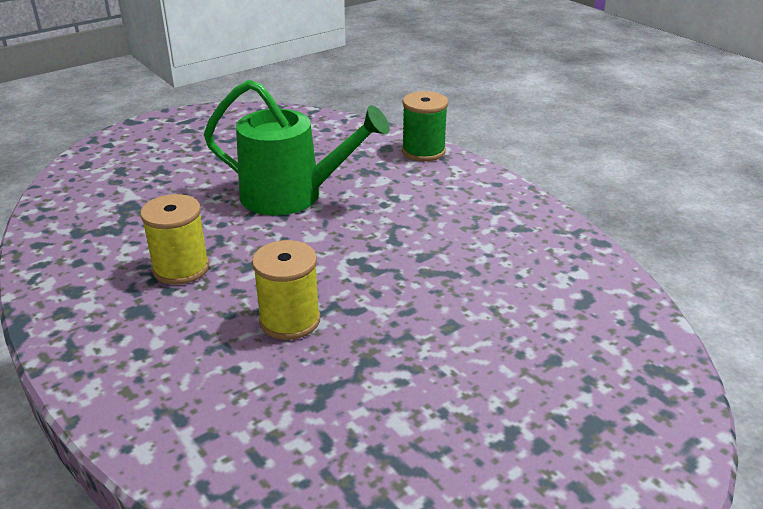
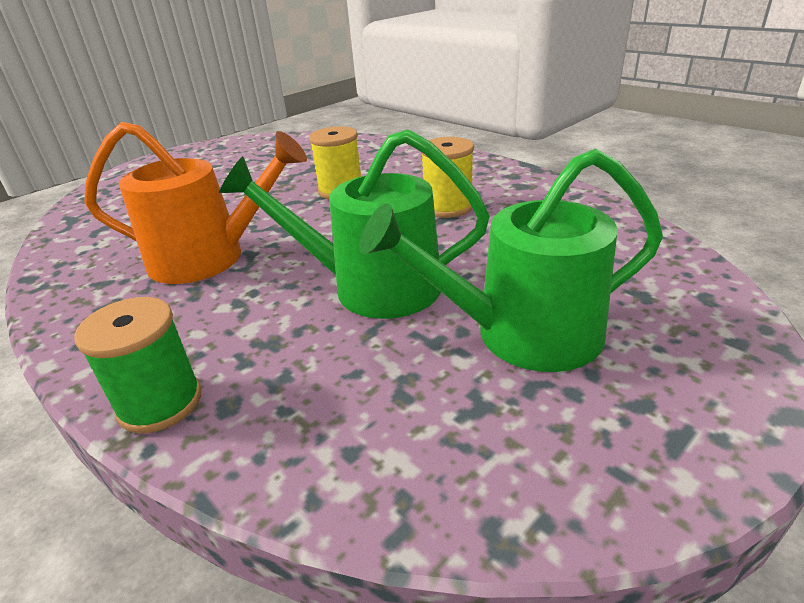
camera: 175 degrees right, 0 degrees up
none -> orange watering can [84,122,307,284]
none -> green watering can [359,148,663,372]

